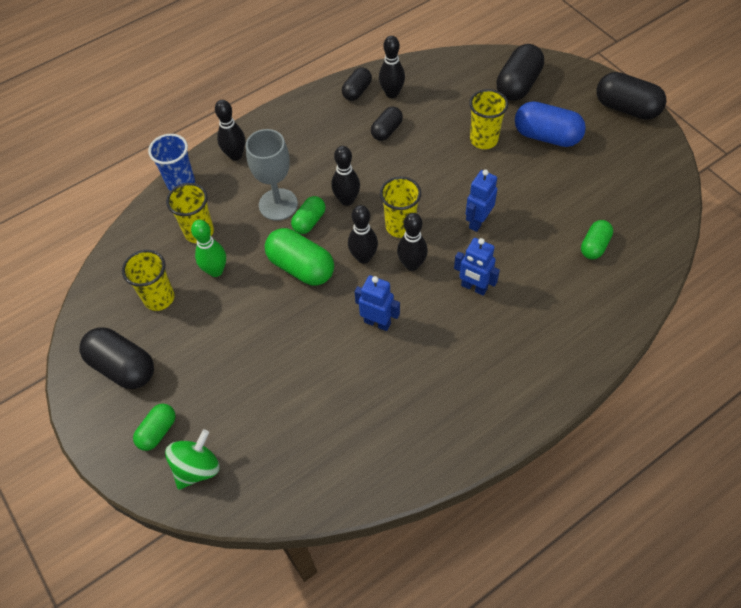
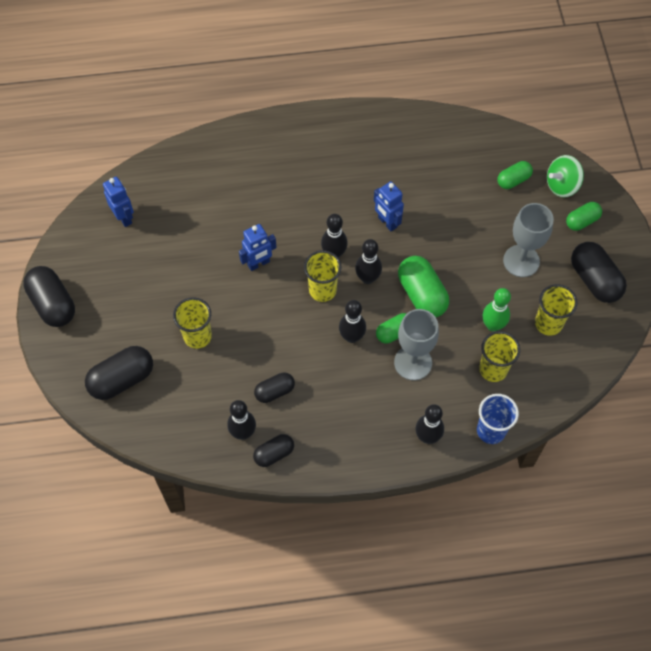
camera: 155 degrees left, 5 degrees up
blue robot [454,238,500,296] -> blue robot moved to [103,177,134,227]
blue capsule [515,101,586,147] -> none
green capsule [581,220,613,259] -> green capsule moved to [497,161,533,189]
none -> grey goblet [503,203,554,277]

